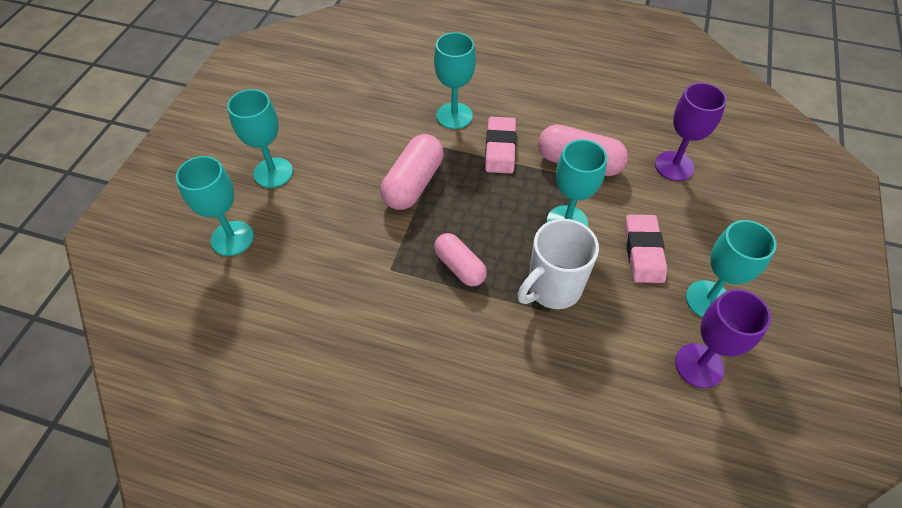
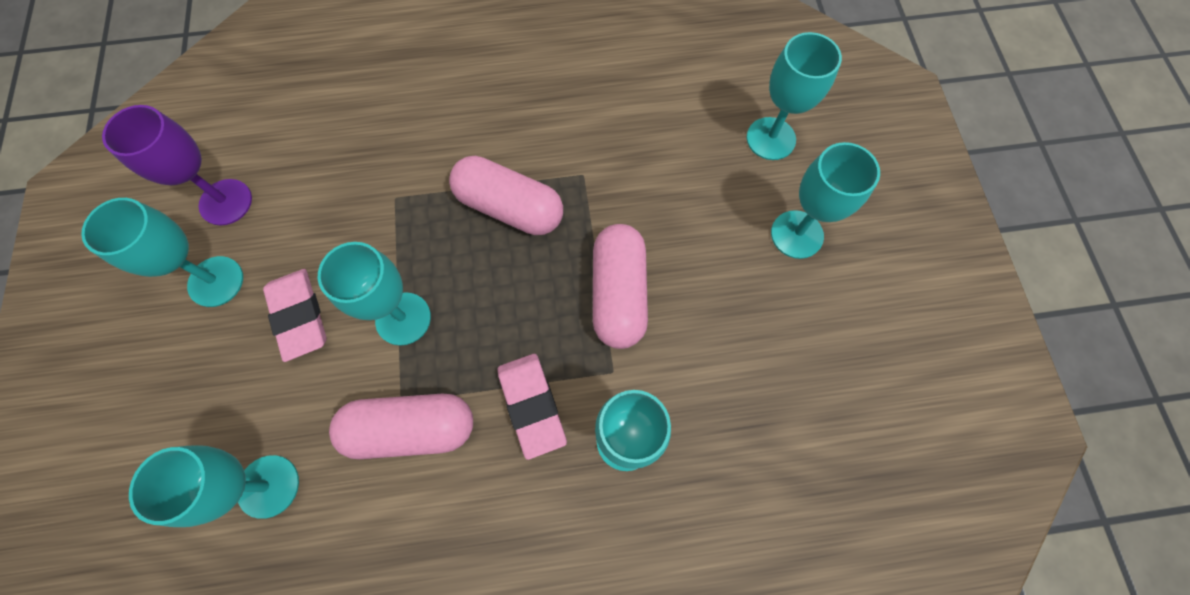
camera: 155 degrees right, 15 degrees up
pink capsule [434,233,487,286] -> pink capsule [449,156,563,235], size x1.50
white mug [517,219,599,309] -> none
purple goblet [655,83,727,181] -> turquoise goblet [129,445,299,527]

